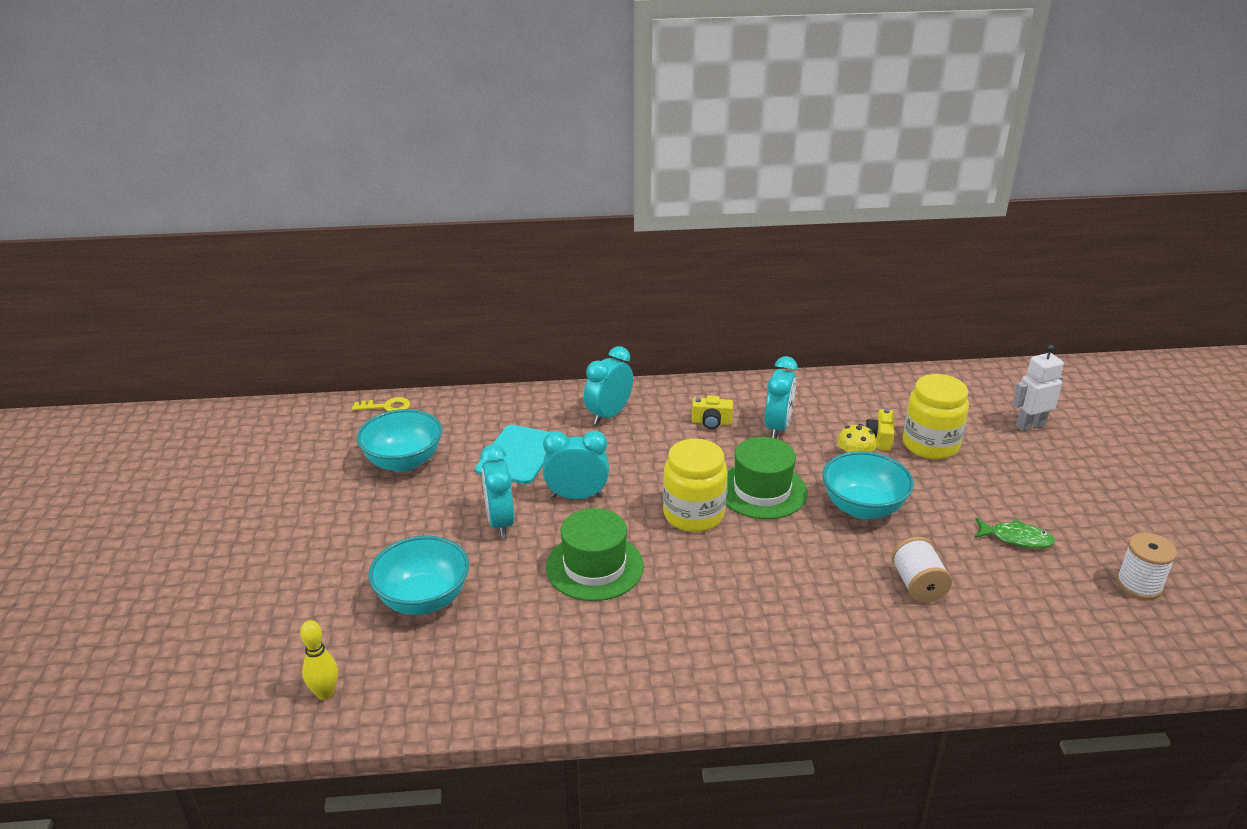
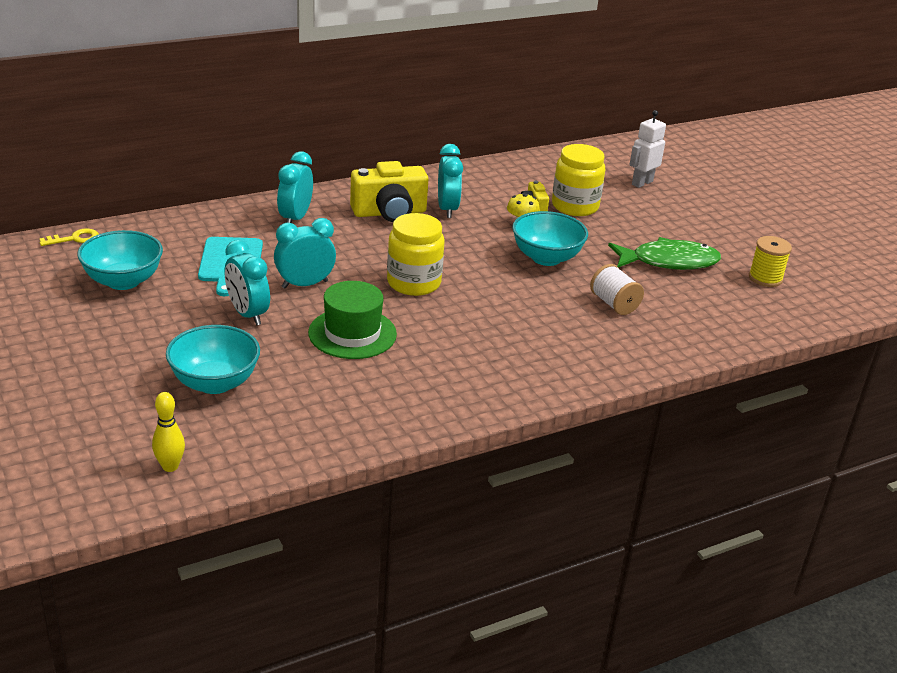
camera: 25 degrees left, 0 degrees up
yellow camera [692,395,733,429] -> yellow camera [350,161,429,222], size x2.03
green hat [725,437,808,519] -> none
green fish [975,518,1055,549] -> green fish [608,237,721,270], size x1.78
white spool [1116,533,1177,600] -> yellow spool [749,236,792,287]

